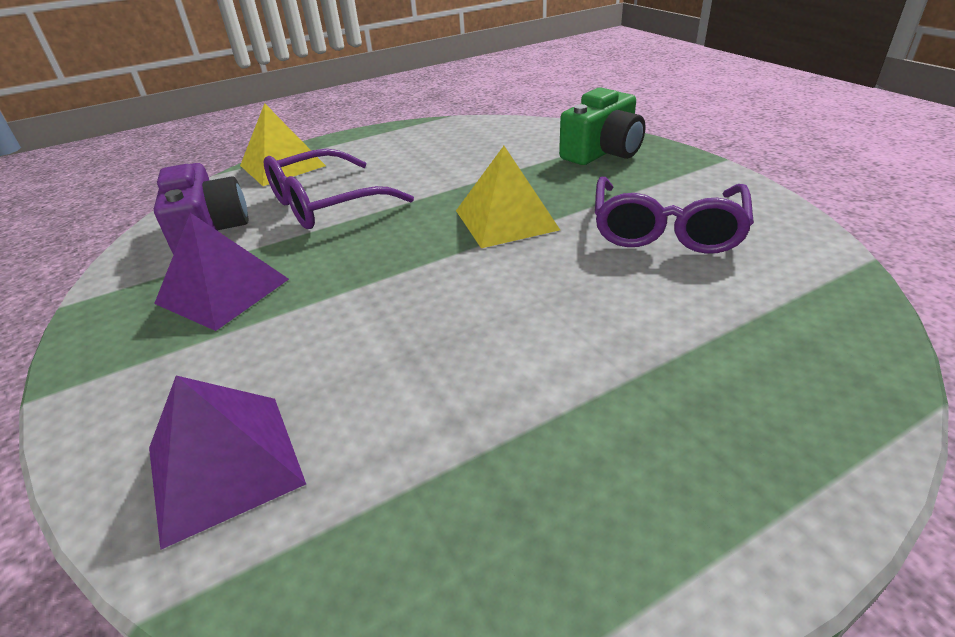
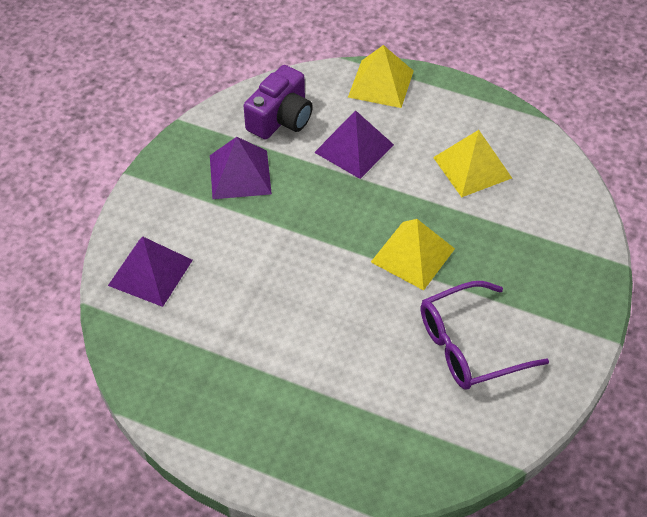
camera: 50 degrees right, 15 degrees up
purple glasses [264,149,414,229] -> purple pyramid [314,110,394,179]
green camera [559,87,646,165] -> none
none -> yellow pyramid [433,130,512,197]

